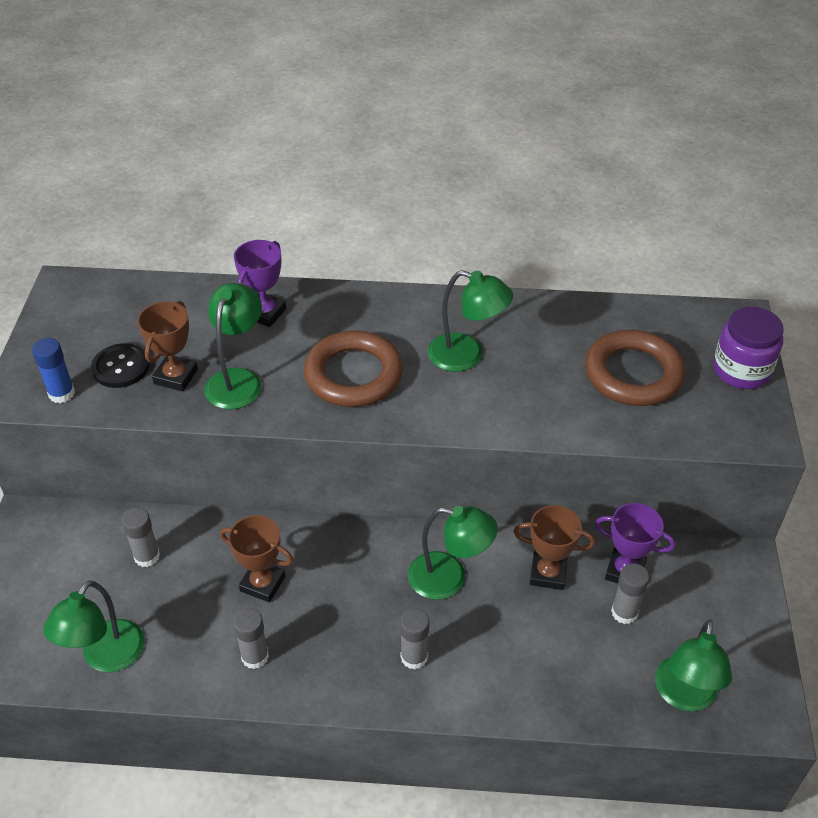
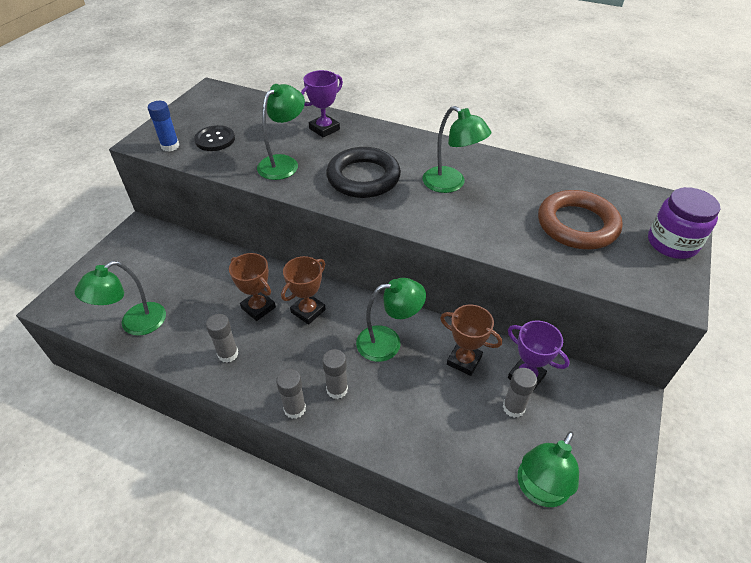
camera: 20 degrees right, 0 degrees up
grey glue stick [121,507,160,567] -> grey glue stick moved to [276,369,306,419]
brown trophy [137,301,198,392] -> brown trophy moved to [281,256,326,325]
brown ring [304,330,403,407] -> black ring [326,147,401,198]
green lamp [408,506,498,600] -> green lamp turned 45 degrees counterclockwise [356,278,426,362]

